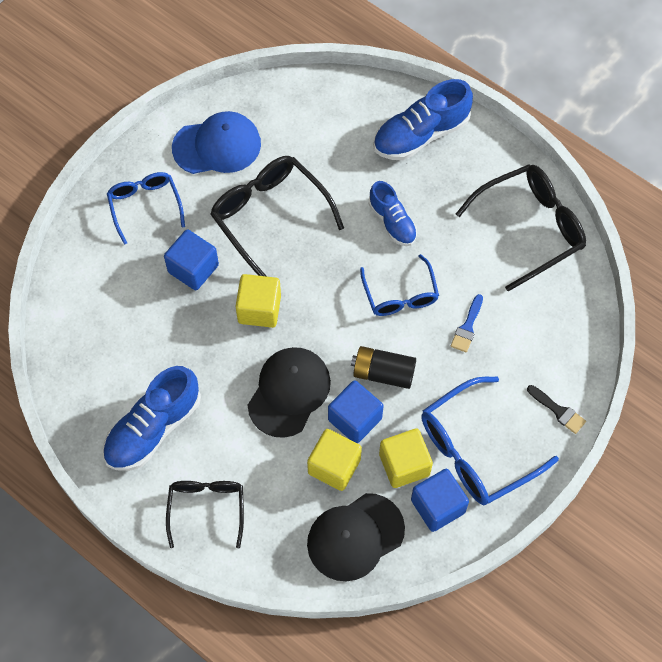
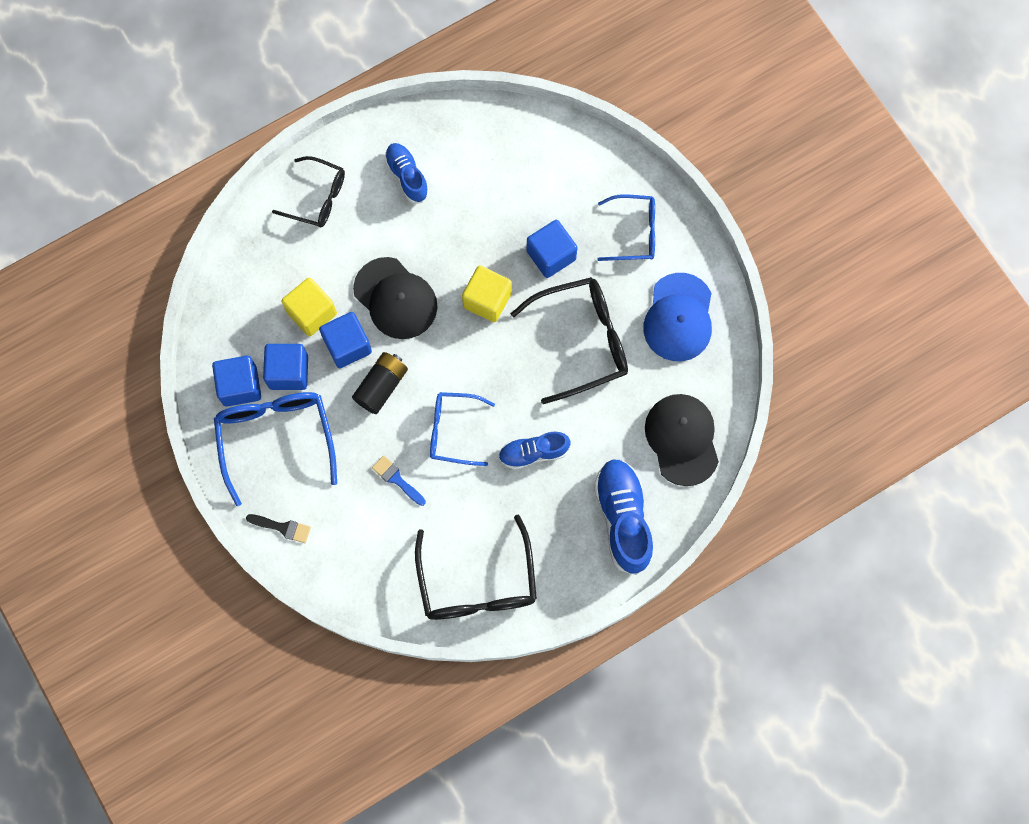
camera: 110 degrees right, 10 degrees up
blue shoe [103,366,201,471] -> blue shoe [384,143,429,203], size x0.62
black cap [307,493,405,581] -> black cap moved to [645,394,719,486]
yellow cube [379,428,433,488] -> blue cube [263,344,308,390]
black brush [527,385,586,434] -> black brush turned 135 degrees counterclockwise [246,514,311,543]

